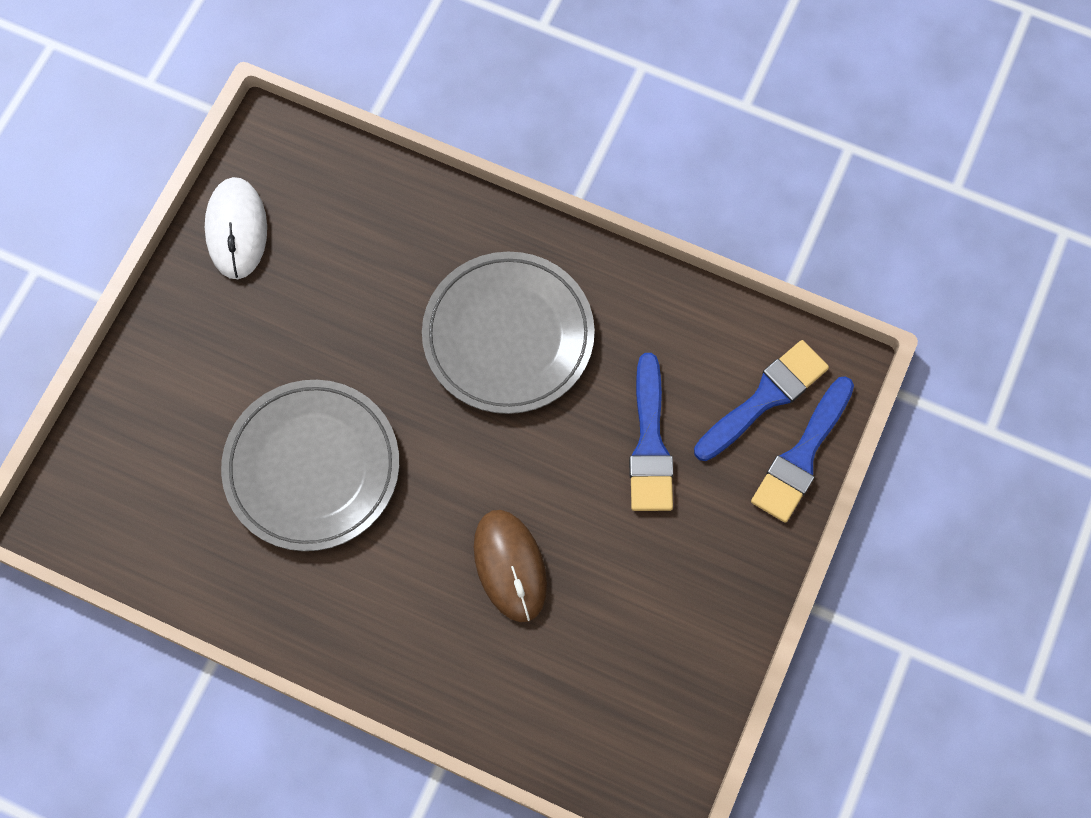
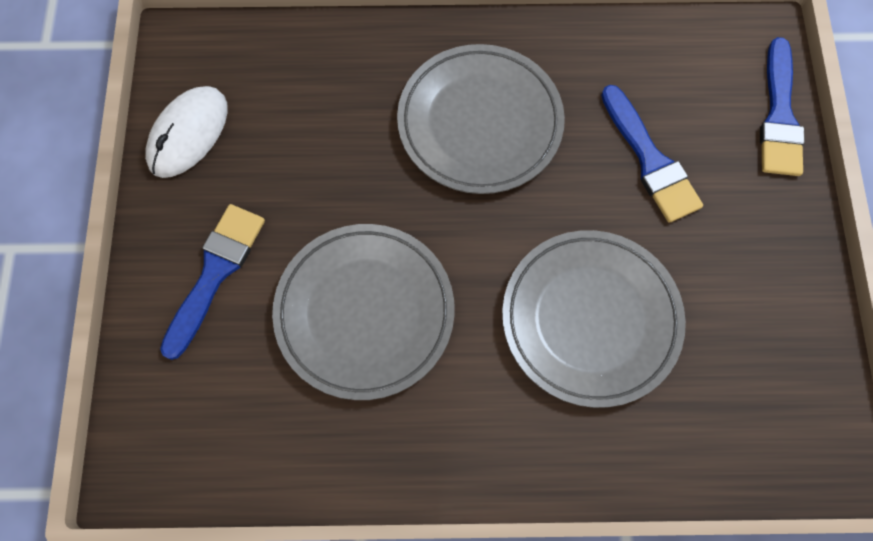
camera: 25 degrees left, 0 degrees up
white mouse [205,177,267,279] -> white mouse turned 60 degrees clockwise [145,86,228,178]
brown mouse [474,510,547,622] -> grey plate [502,230,686,408]
blue brush [694,340,829,461] -> blue brush moved to [160,204,265,360]

